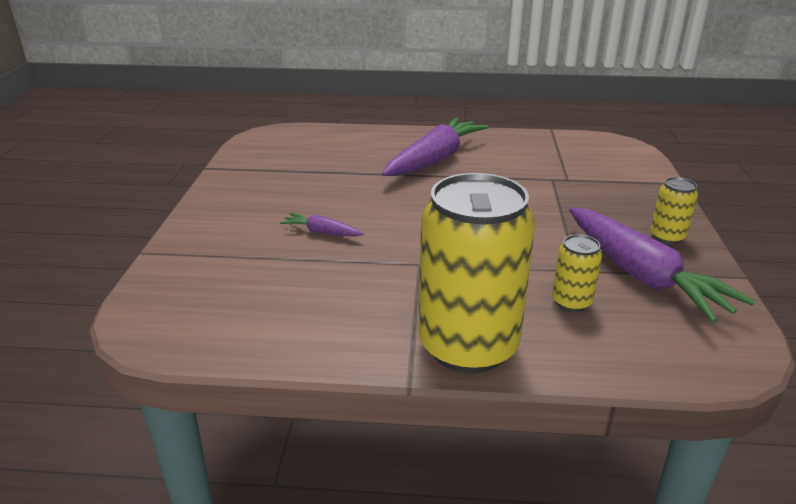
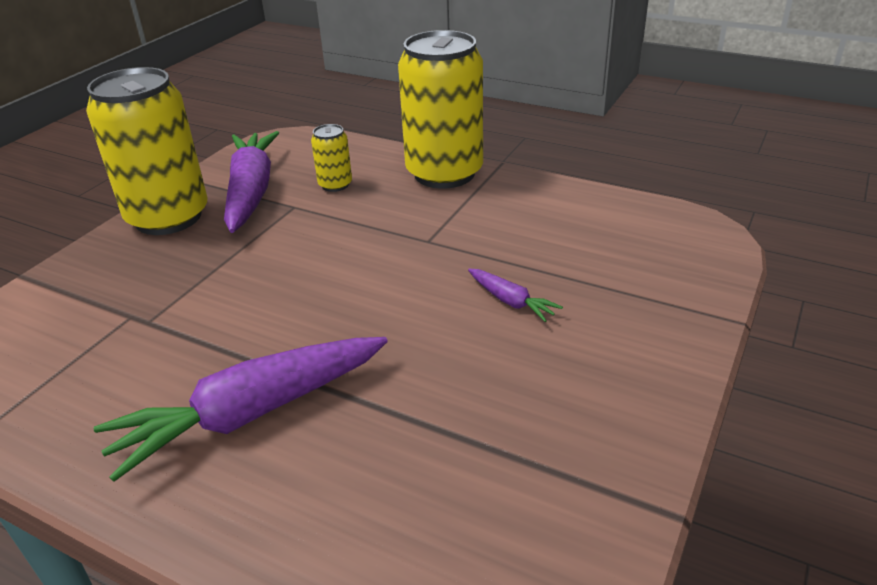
camera: 155 degrees left, 5 degrees up
yellow can [650,177,698,244] -> yellow can [86,67,208,235], size x2.27

